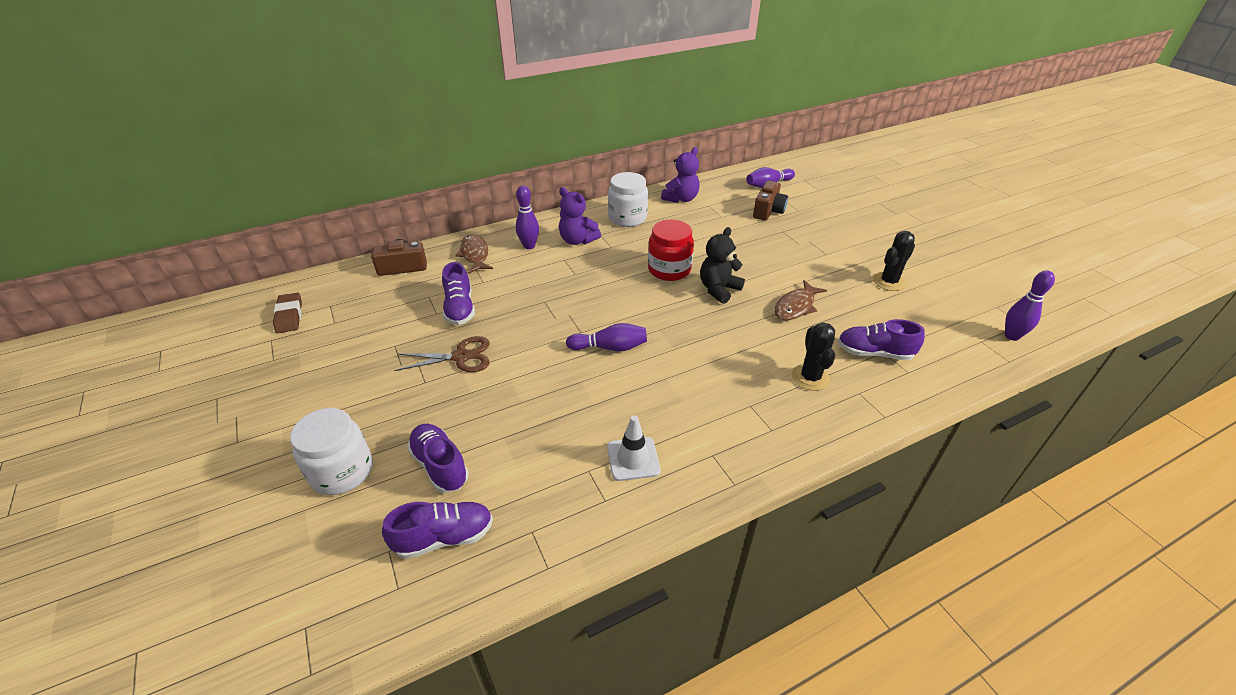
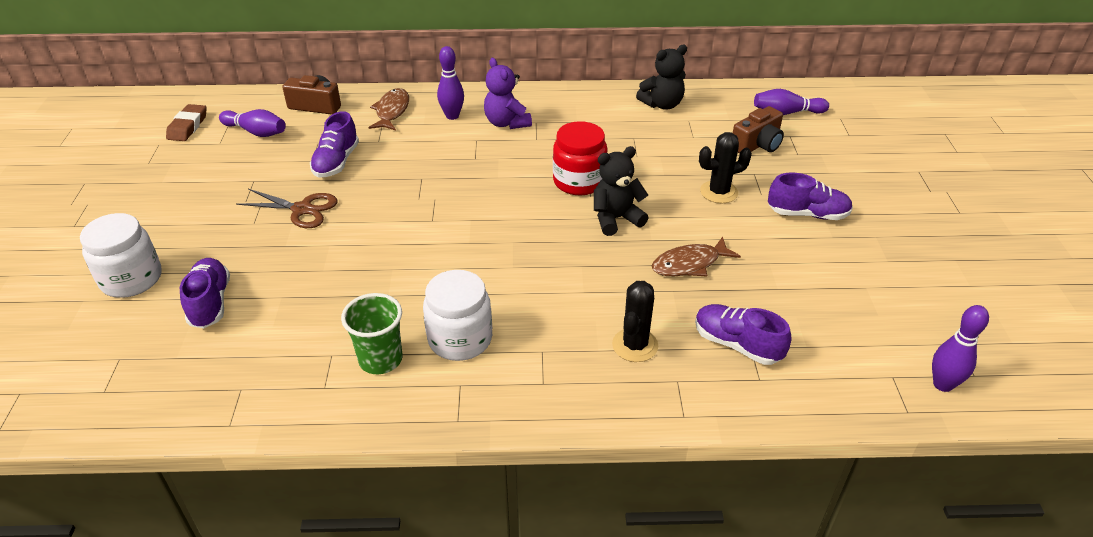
camera: 25 degrees right, 0 degrees up
purple shoe [382,502,493,559] -> purple shoe moved to [768,173,853,220]
purple bowling pin [566,323,647,351] -> purple bowling pin moved to [219,109,286,137]
white traffic cone [607,415,660,481] -> green cup [341,293,403,374]
white jar [608,172,648,227] -> white jar moved to [423,270,492,361]
purple teddy bear [661,147,700,203] -> black teddy bear [636,45,687,110]
black cactus [873,231,915,291] -> black cactus moved to [699,132,752,203]

